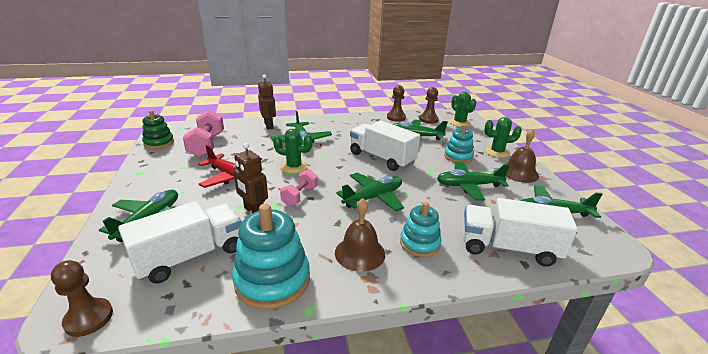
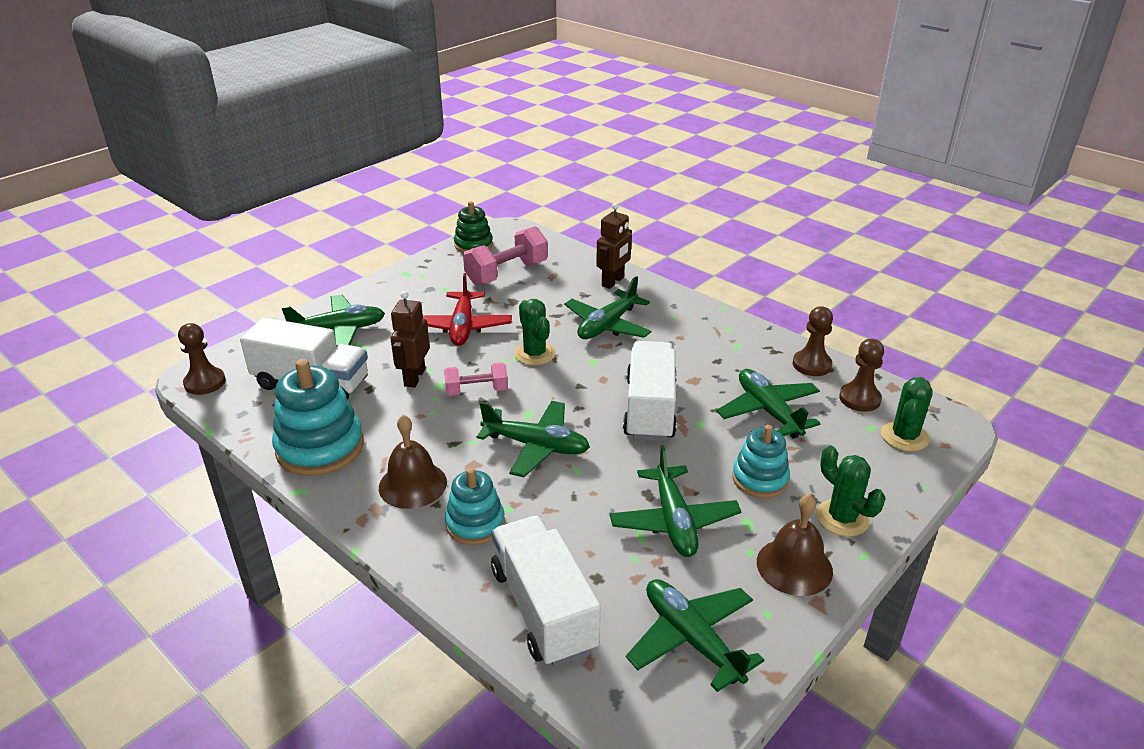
camera: 55 degrees right, 5 degrees up
green plane [437,162,510,200] -> green plane turned 150 degrees counterclockwise [610,445,741,557]

